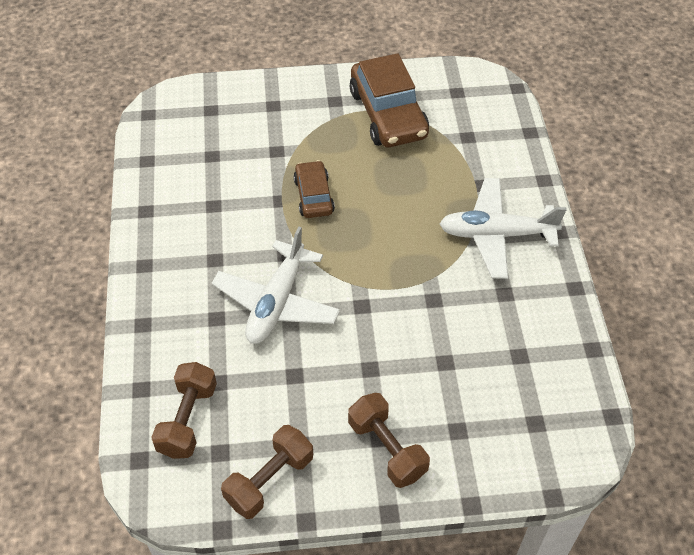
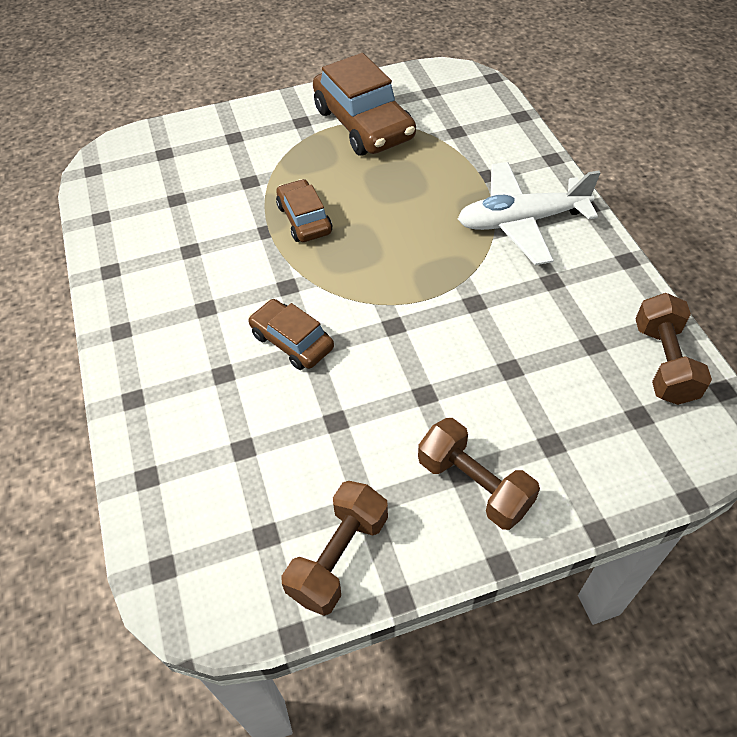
camera: 10 degrees left, 0 degrees up
brown dumbbell [151,362,217,459] -> brown dumbbell moved to [636,293,712,405]
white plane [212,227,340,344] -> brown car [248,299,334,370]

